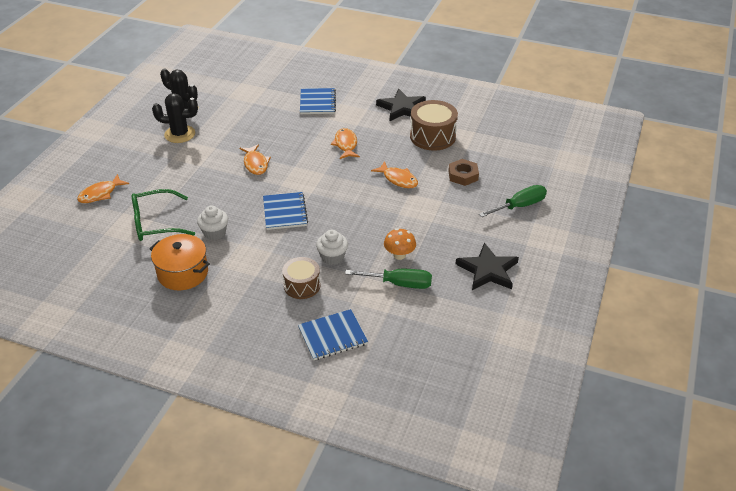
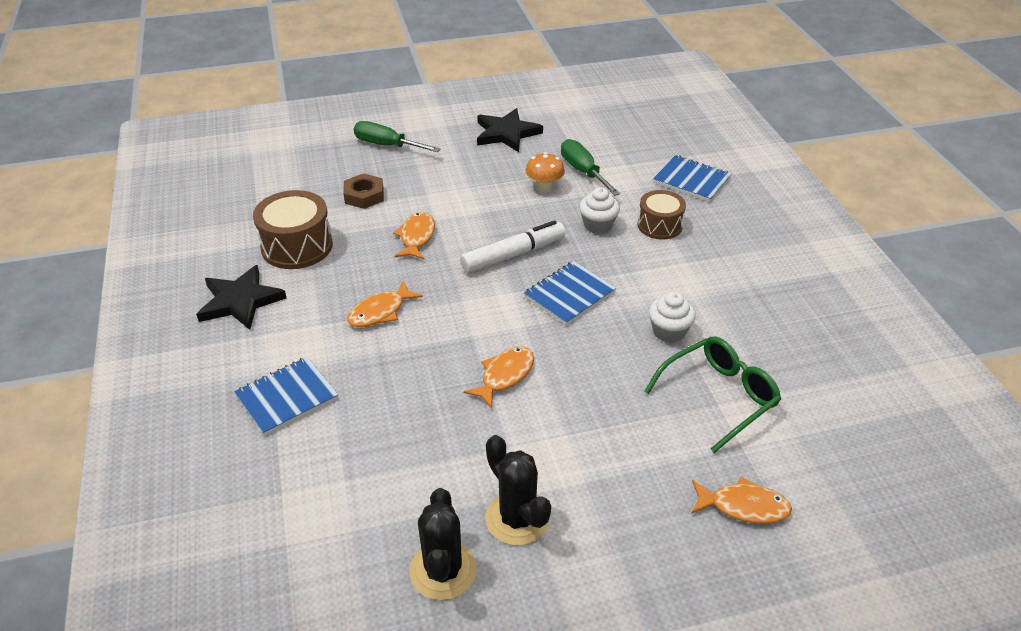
camera: 125 degrees left, 0 degrees up
green glasses [132,189,195,241] -> green glasses turned 75 degrees counterclockwise [644,336,781,453]
orange pot [149,234,210,290] -> none
none -> white marker [460,220,565,273]

